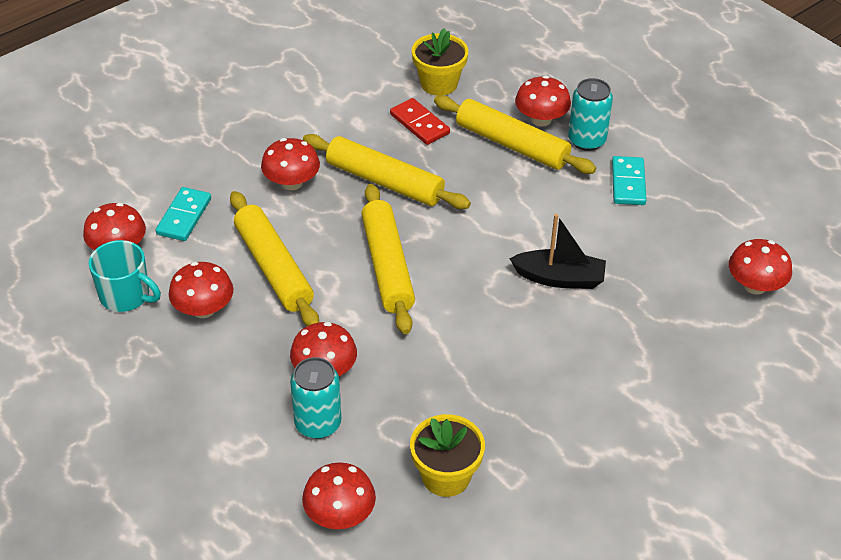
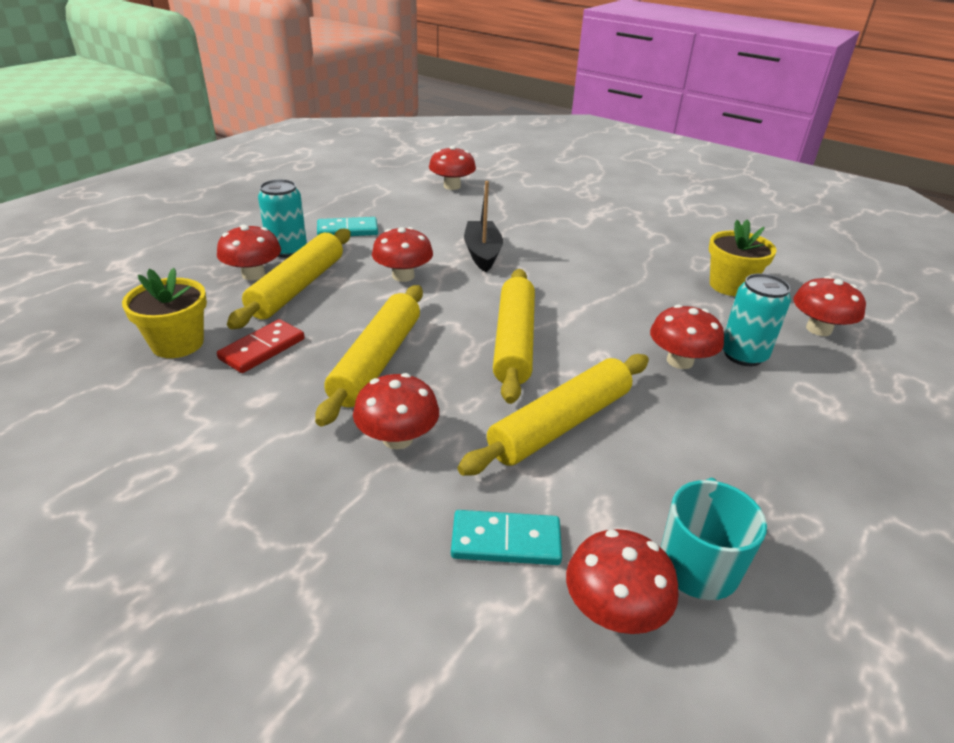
camera: 105 degrees left, 10 degrees down
red mushroom [169,262,233,318] -> red mushroom moved to [372,227,433,282]
yellow rolling pin [361,184,415,334] -> yellow rolling pin turned 60 degrees counterclockwise [493,269,535,404]

